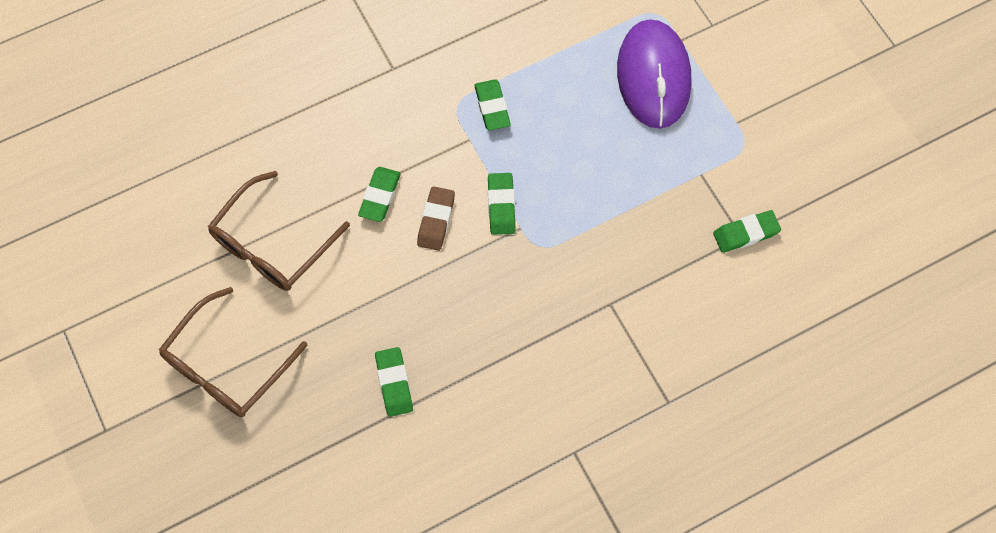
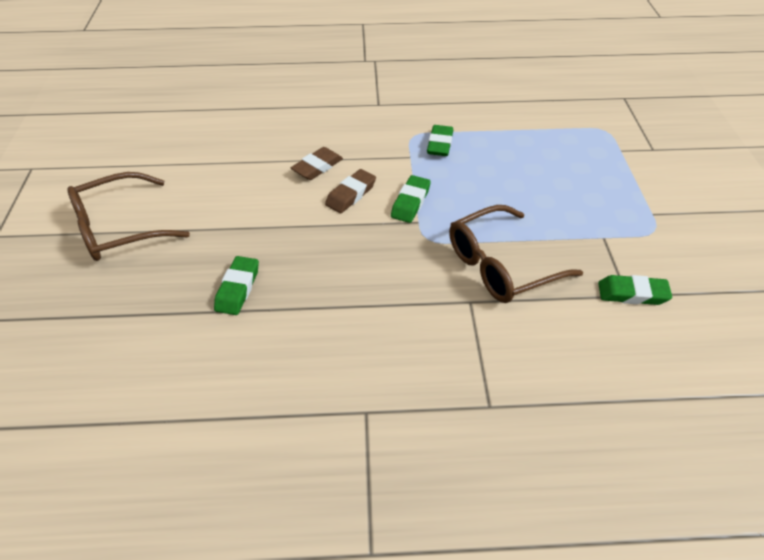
camera: 25 degrees right, 20 degrees down
brown glasses [208,171,350,291] -> brown glasses moved to [449,205,583,303]
green eraser [358,167,401,222] -> brown eraser [291,147,343,180]
purple mouse [617,19,692,129] -> none

